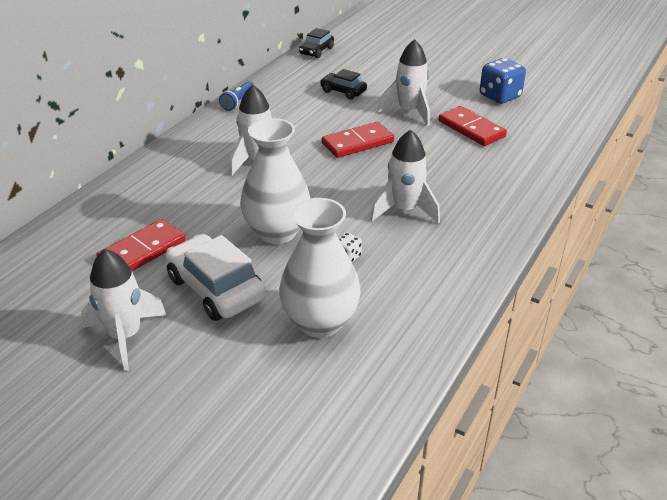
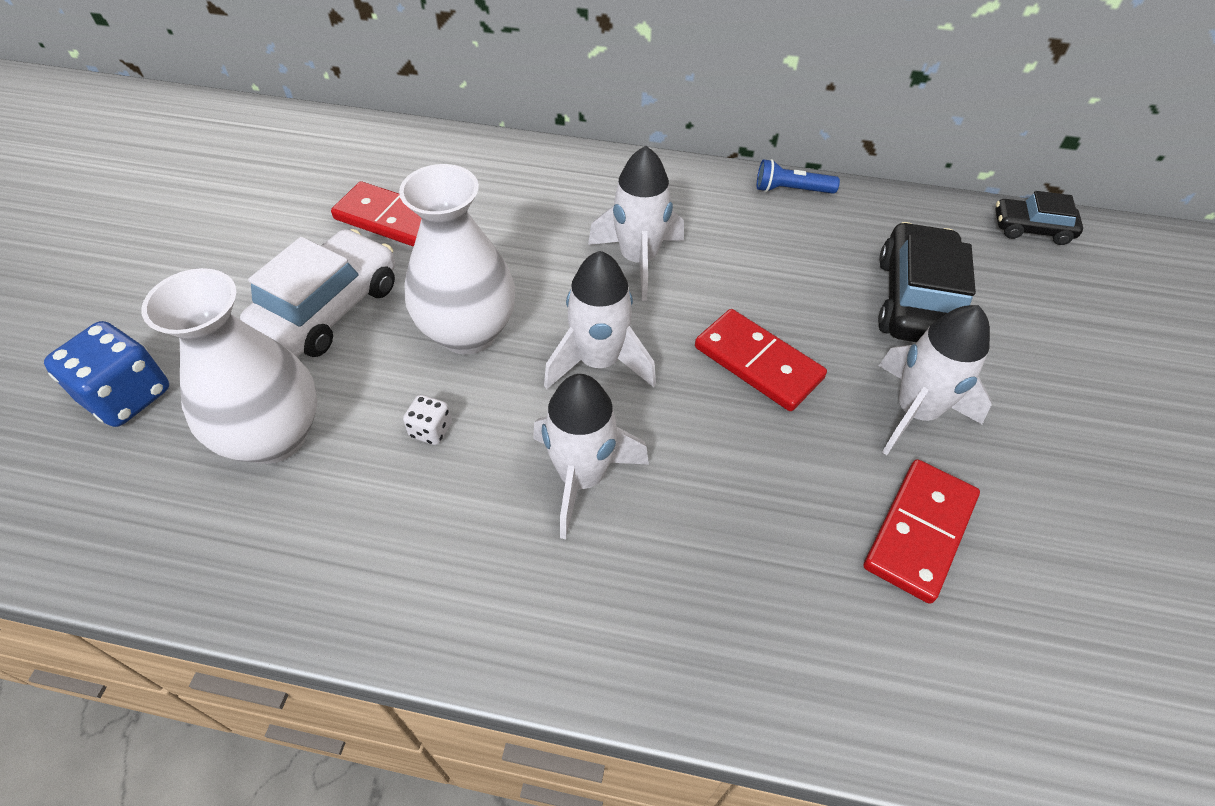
camera: 70 degrees right, 15 degrees up
white rocket [81,249,166,371] -> white rocket moved to [544,251,656,389]
black car [320,69,367,100] -> black car [878,222,976,342], size x1.74
blue dice [480,58,526,104] -> blue dice moved to [44,321,169,427]

